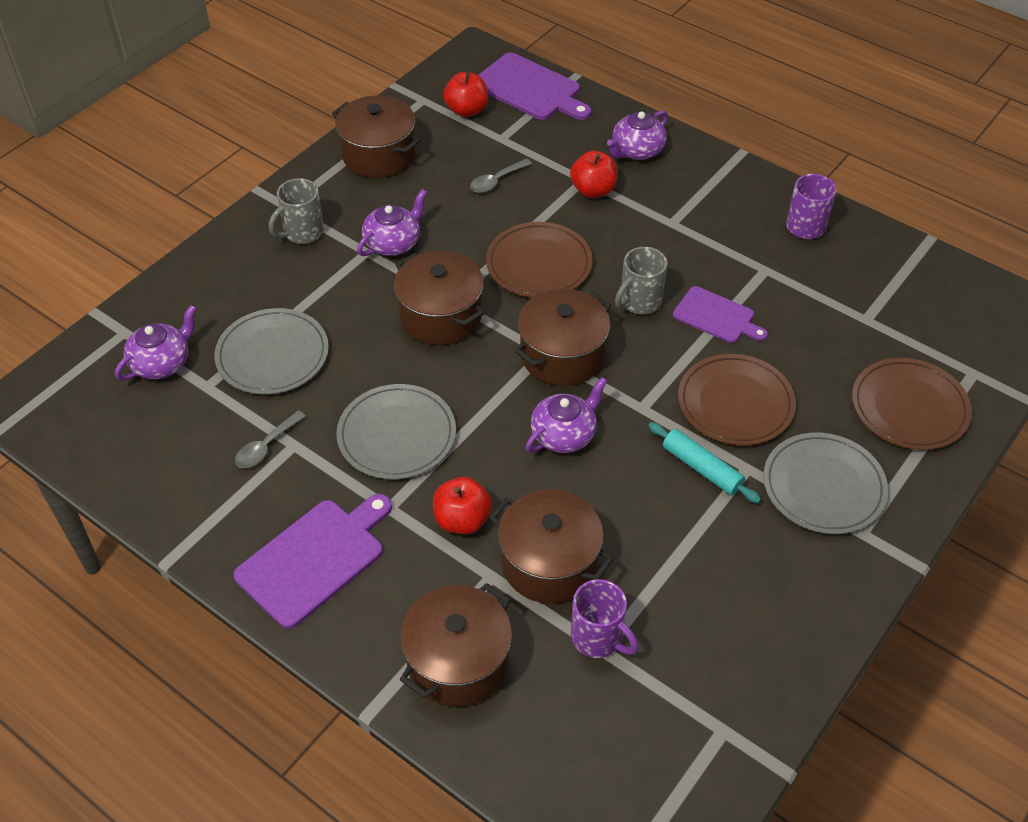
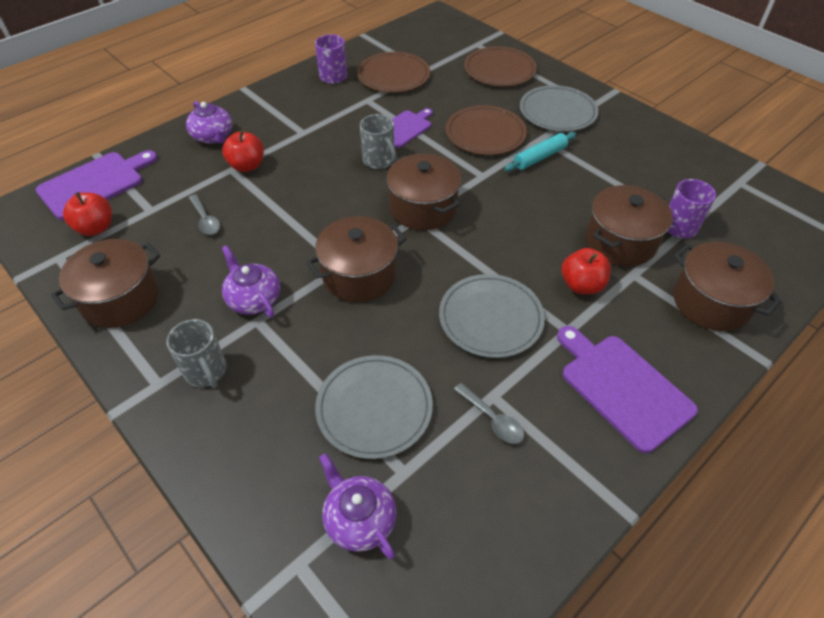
camera: 80 degrees left, 0 degrees up
brown plate [486,222,593,298] -> brown plate moved to [357,52,430,93]
purple teapot [526,377,607,453] -> none

